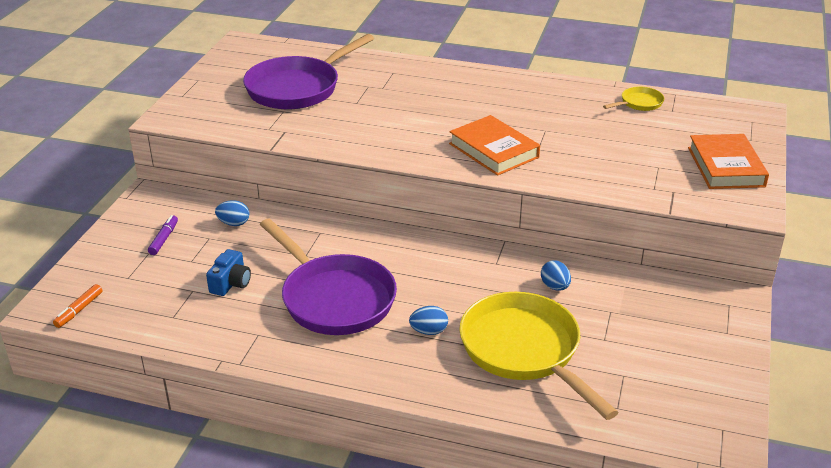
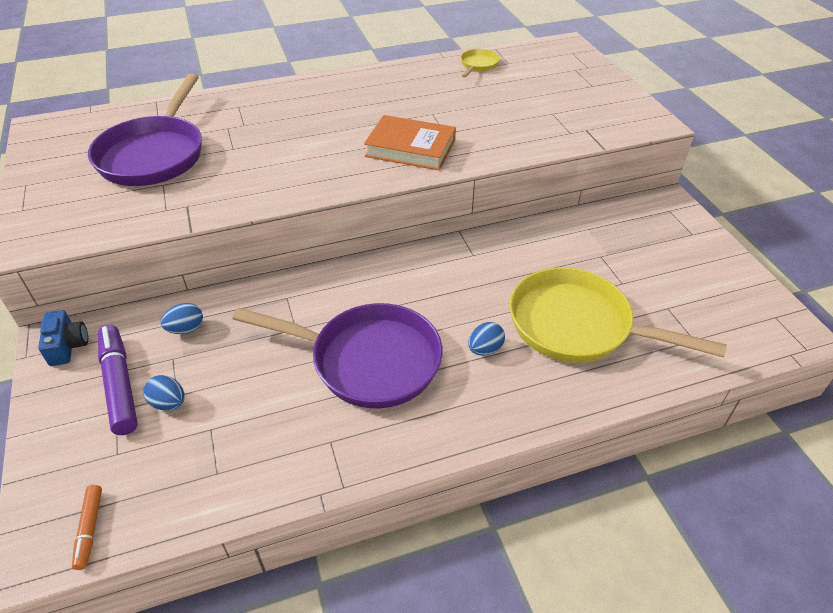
camera: 35 degrees left, 10 degrees up
purple marker [148,215,178,255] -> purple marker [98,325,138,435], size x1.86
blue camera [206,249,251,296] -> blue camera moved to [38,310,88,366]
blue egg [541,260,571,291] -> blue egg moved to [143,375,185,411]
orange book [688,134,769,189] -> none

